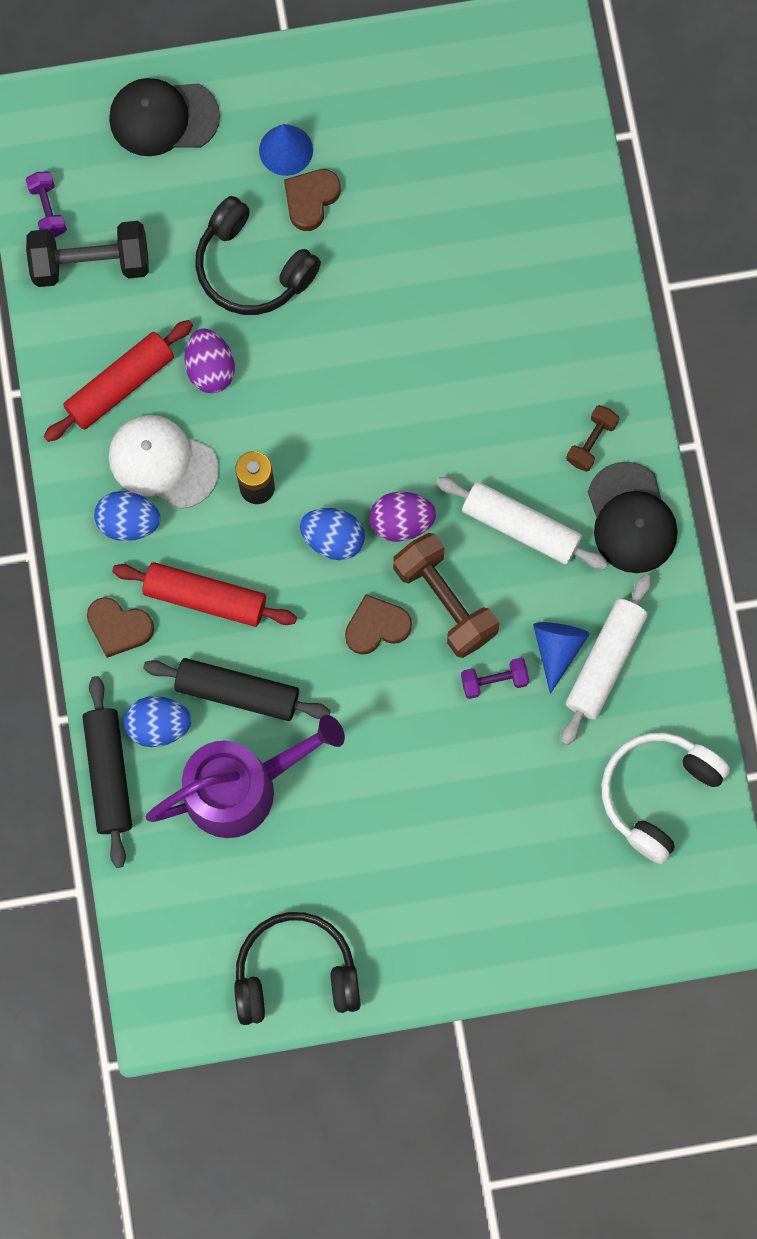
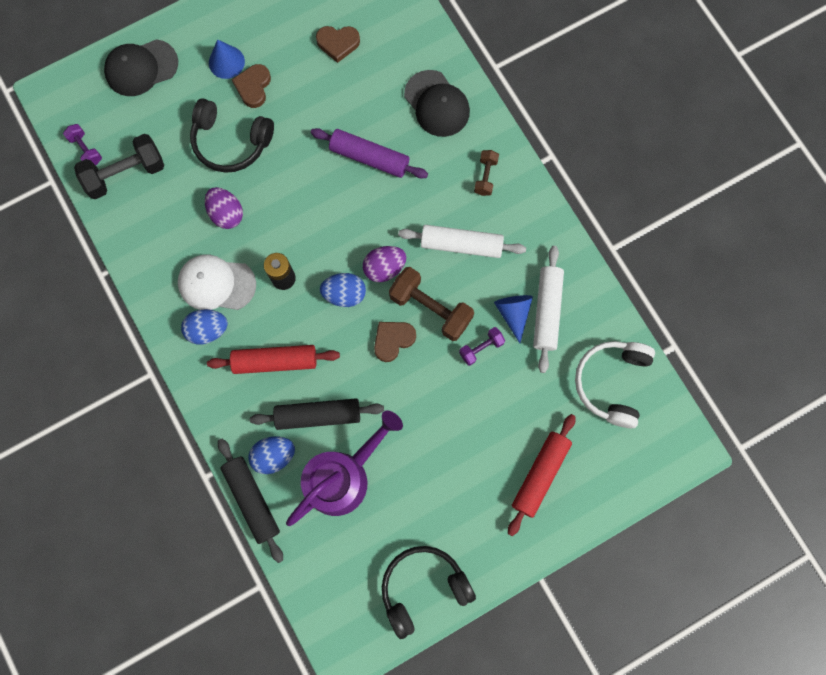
camera: 20 degrees left, 0 degrees up
red rolling pin [44,320,193,442] -> red rolling pin moved to [508,414,575,536]
brown heart [87,597,154,658] -> brown heart moved to [316,26,360,63]
black cap [588,462,677,573] -> black cap moved to [404,70,470,137]
none -> purple rolling pin [311,128,428,178]

